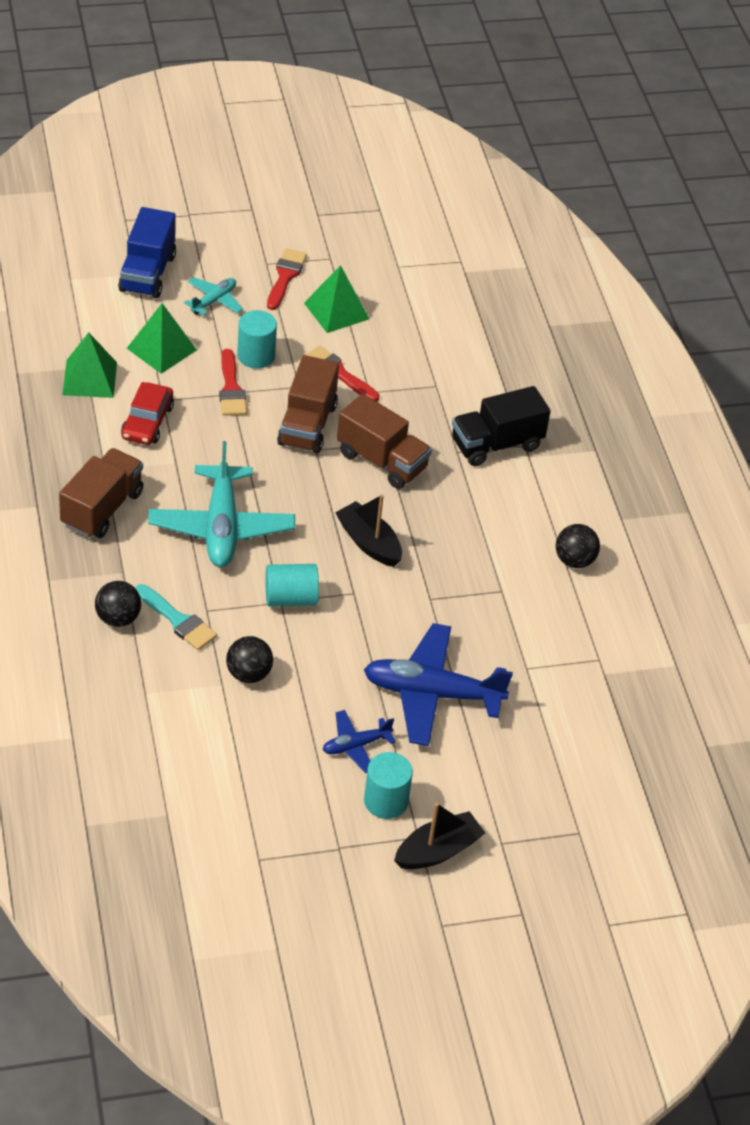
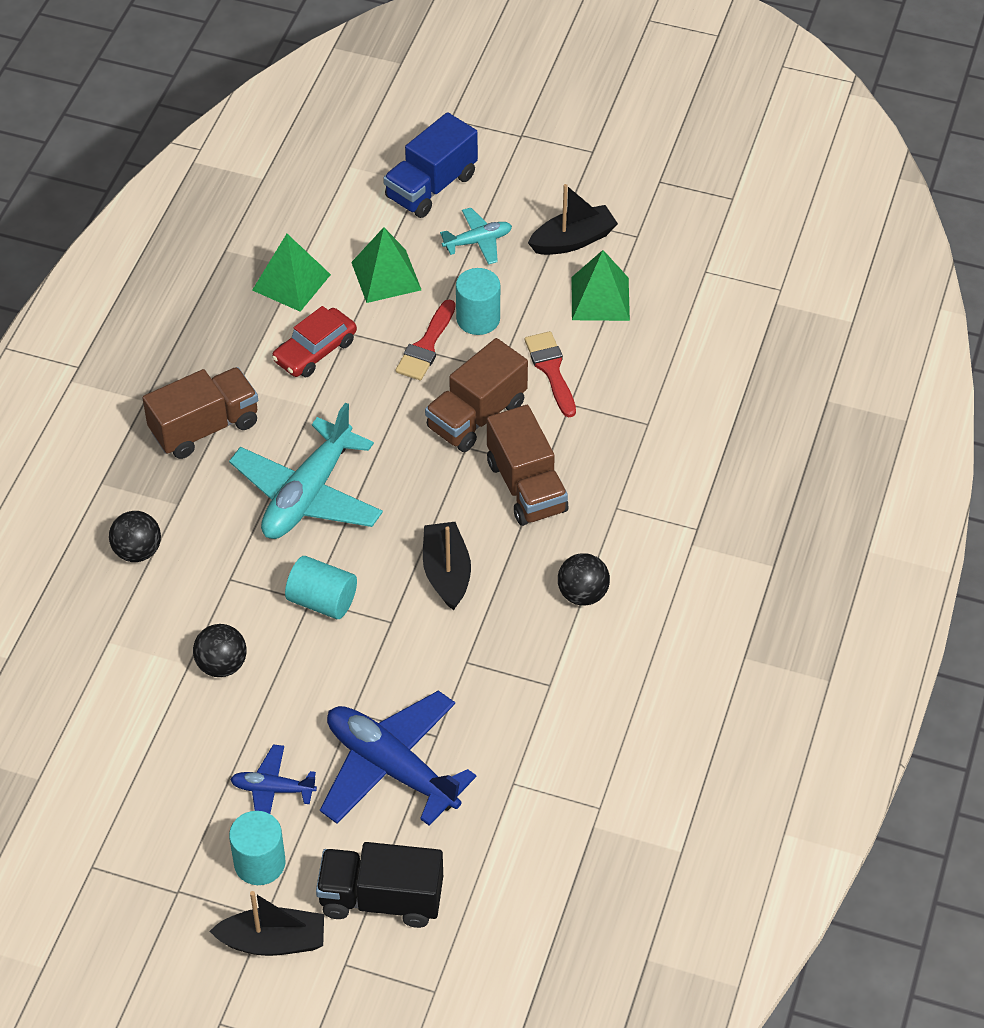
camera: 35 degrees right, 5 degrees up
turquoise brush [135,584,217,650] -> none
red brush [267,248,307,310] -> black boat [528,184,618,255]
black truck [452,386,551,466] -> black truck moved to [316,842,443,928]
black ball [556,524,600,568] -> black ball moved to [558,553,610,606]

